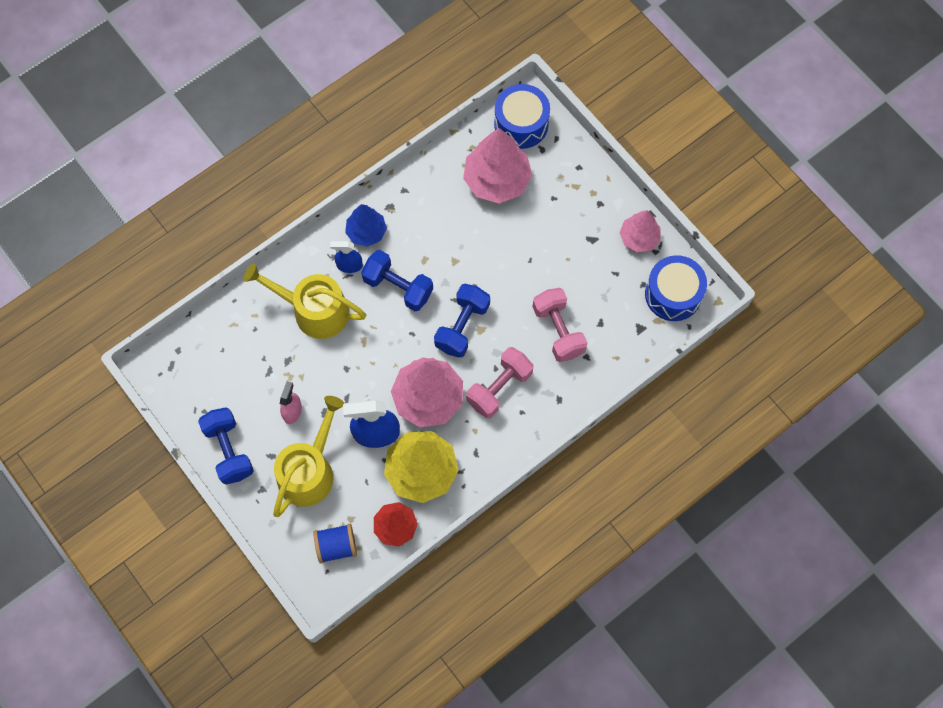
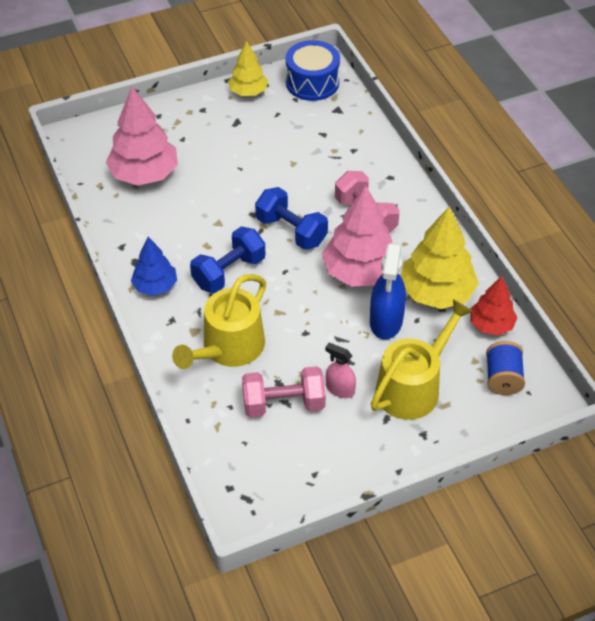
camera: 75 degrees left, 20 degrees down
blue dumbbell [198,407,254,485] -> none
yellow watering can [273,396,344,517] -> yellow watering can turned 90 degrees clockwise [371,299,473,420]
blue spray bottle [330,241,363,273] -> none
blue drum [494,84,550,149] -> none
pink dumbbell [533,288,588,362] -> pink dumbbell moved to [242,366,326,417]
pink tree [619,210,661,252] -> yellow tree [228,41,268,96]

